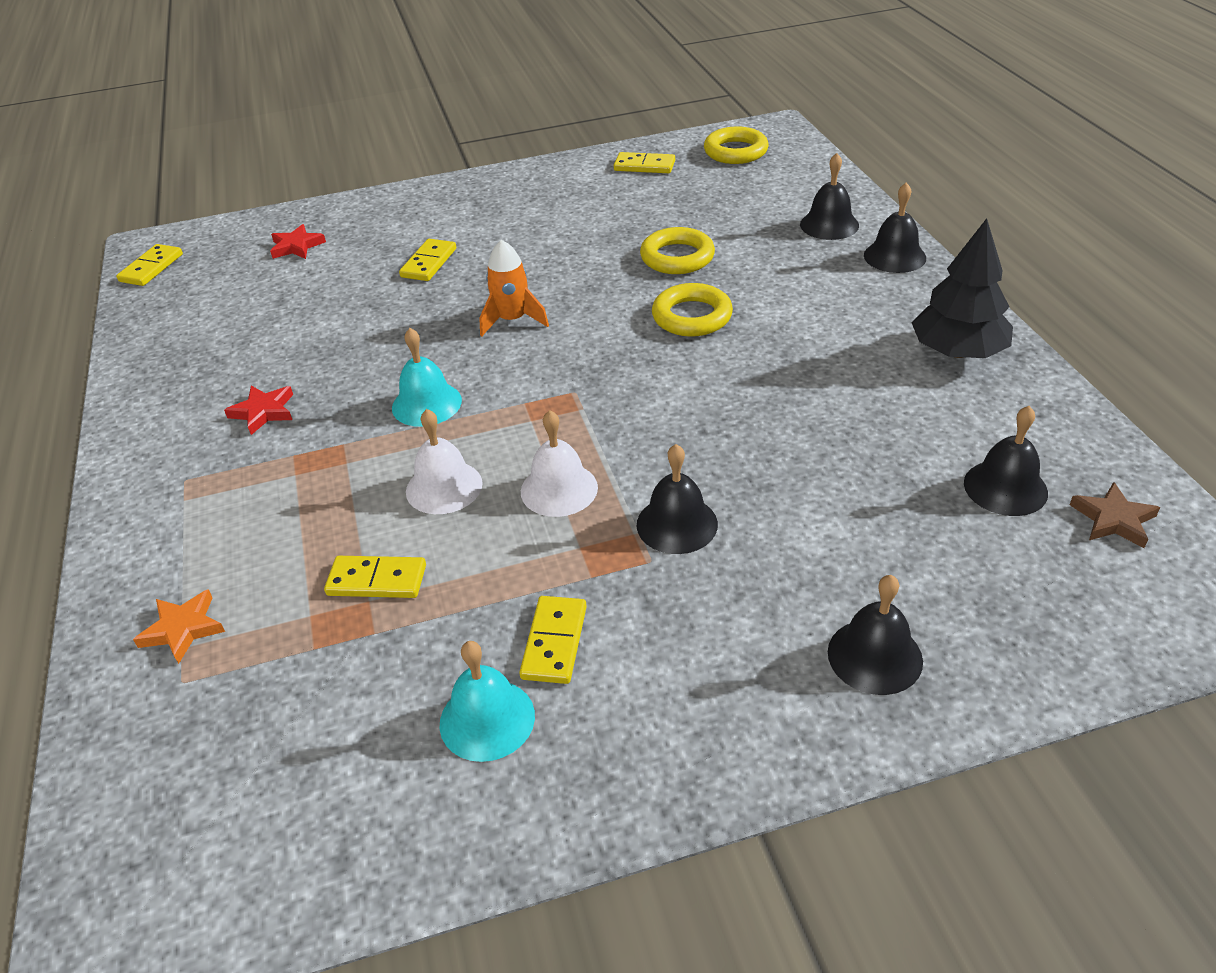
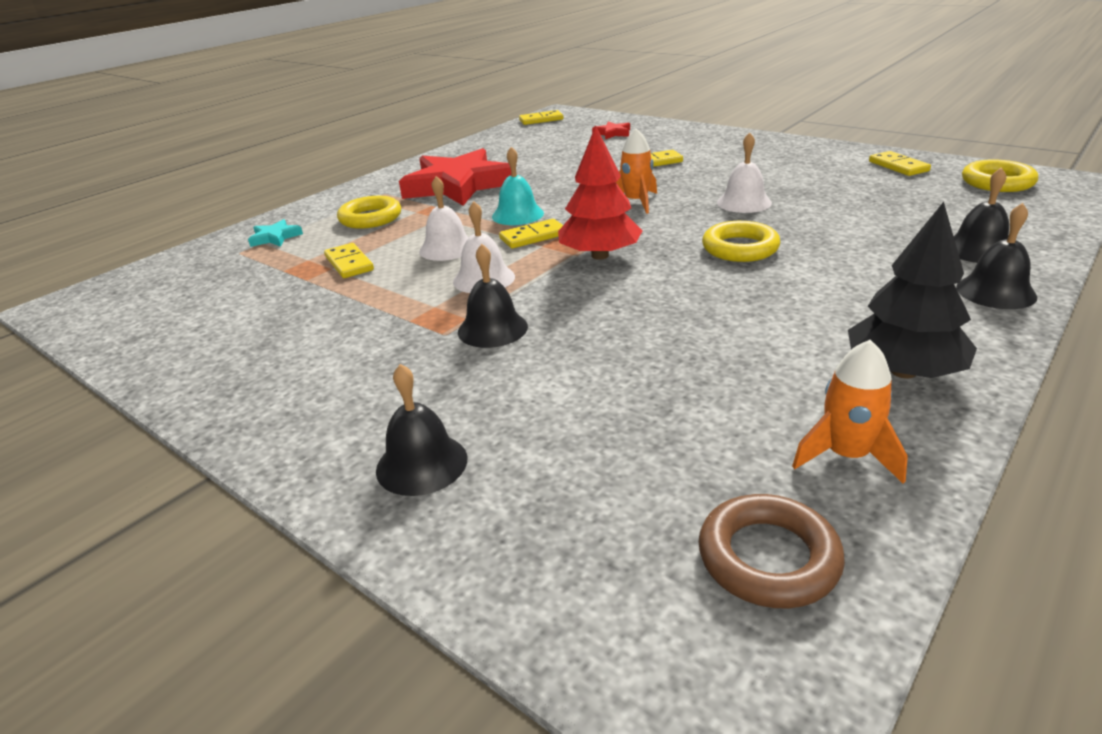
camera: 55 degrees right, 10 degrees down
orange star [133,589,225,664] -> turquoise star [248,219,303,247]
red star [224,386,293,435] -> red star [399,148,511,206], size x2.47
turquoise bell [440,641,535,762] -> none
yellow domino [519,596,587,684] -> yellow domino moved to [499,219,563,248]
yellow ring [640,227,715,274] -> yellow ring moved to [337,196,401,229]
black bell [964,406,1048,516] -> none
brown star [1070,482,1160,548] -> brown ring [698,494,845,608]
none -> red tree [558,126,643,260]
none -> white bell [717,133,772,213]
none -> orange rocket [792,340,908,484]

